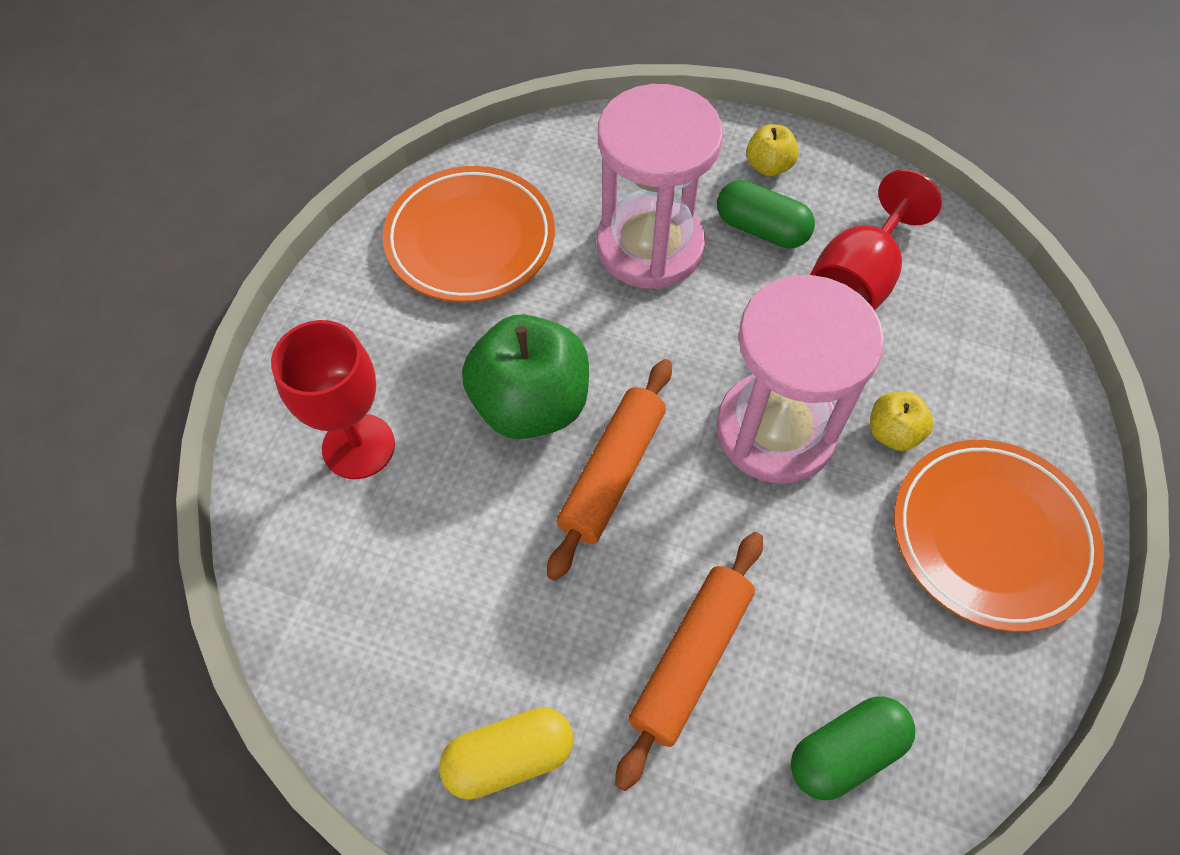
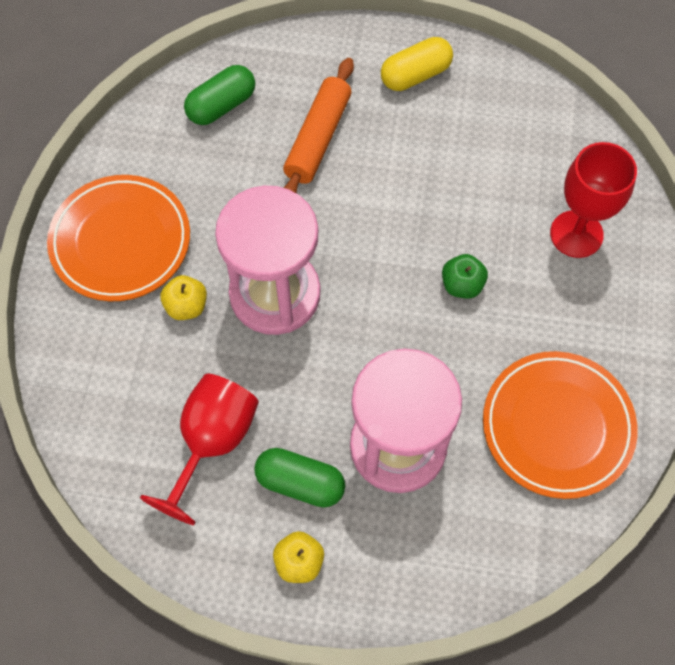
camera: 170 degrees right, 5 degrees up
green apple [462,314,589,439] -> green apple [442,254,488,299], size x0.48
orange rolling pin [547,359,672,581] -> none

